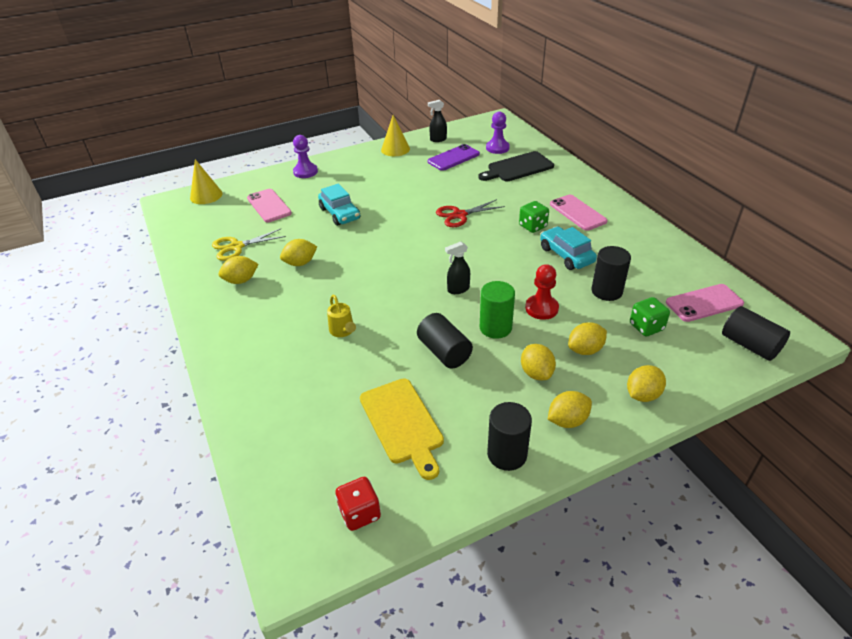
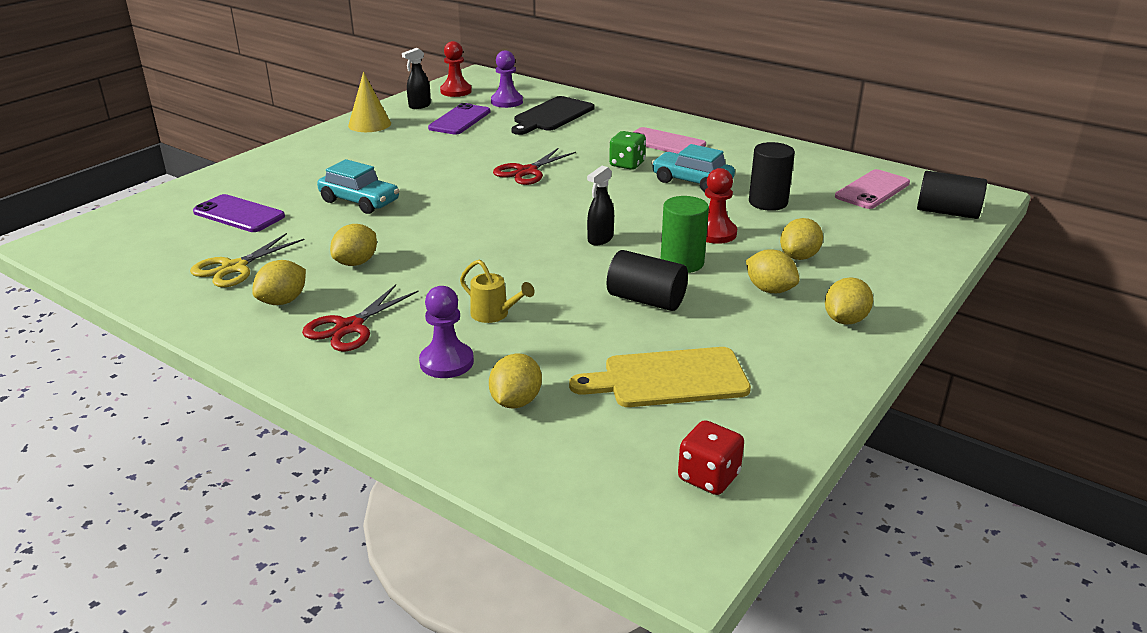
camera: 30 degrees left, 10 degrees down
yellow cone [190,159,223,204] -> none
pink phone [247,189,292,222] -> purple phone [193,194,285,232]
purple pawn [293,135,318,178] -> purple pawn moved to [419,286,474,378]
yellow cutting board [360,378,444,480] -> yellow cutting board turned 135 degrees clockwise [569,347,751,407]
black cylinder [487,402,532,471] -> none
yellow lemon [627,365,666,402] -> yellow lemon moved to [489,353,542,408]
green dice [630,297,670,336] -> none
none -> red scissors [302,284,418,352]
none -> red pawn [440,41,472,97]

